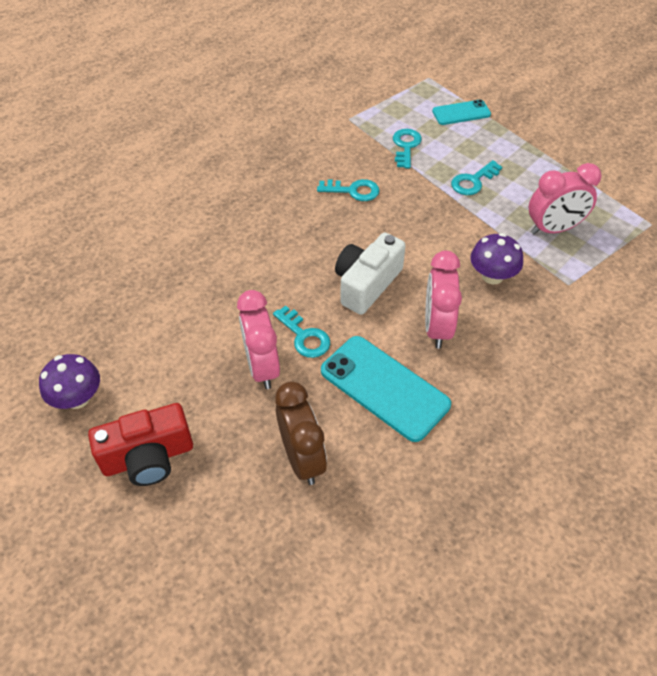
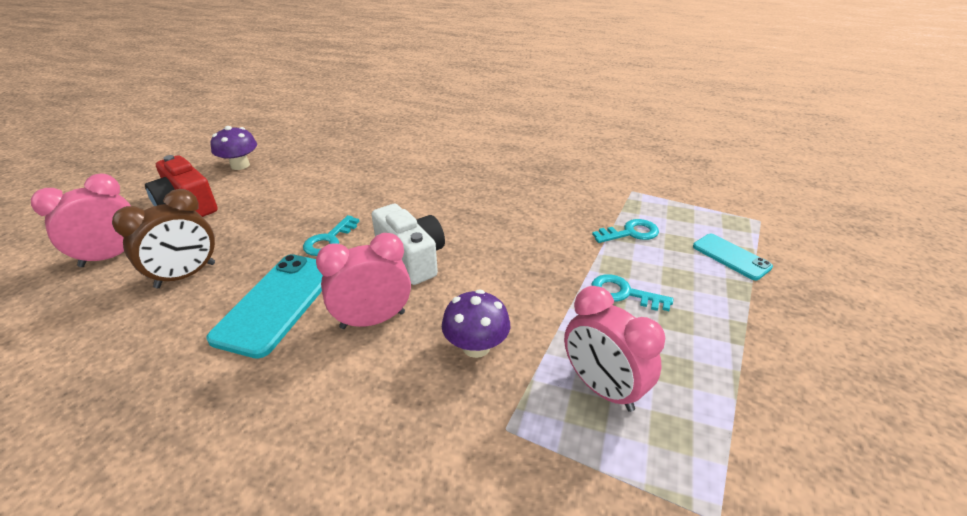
camera: 65 degrees right, 15 degrees down
pink clock [237,290,280,389] -> pink clock moved to [31,173,131,267]
turquoise key [317,179,380,201] -> none
white camera [335,232,406,315] -> white camera turned 45 degrees clockwise [372,204,445,285]

